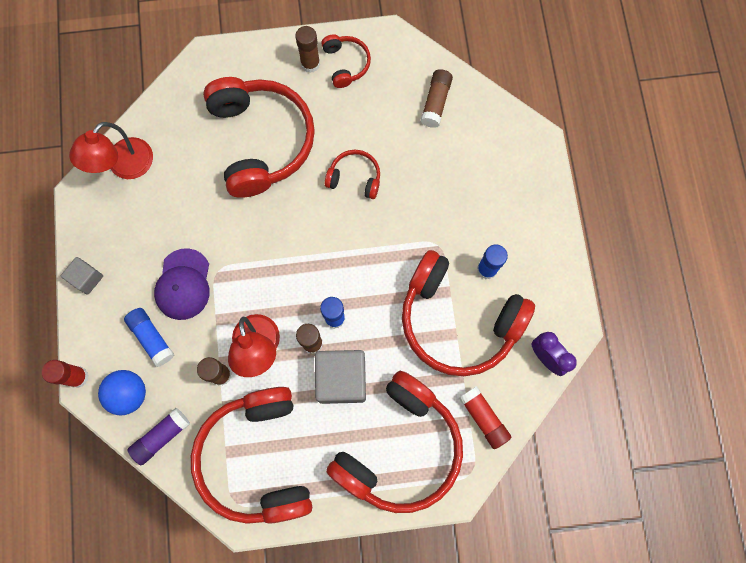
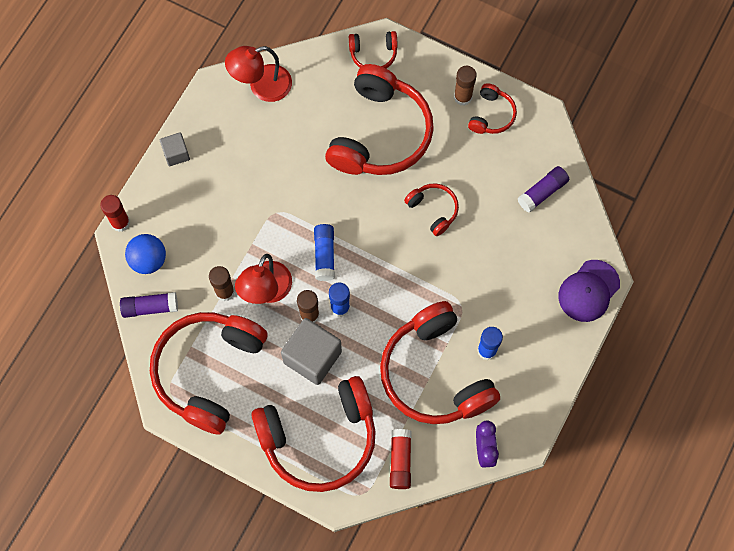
camera: 35 degrees right, 5 degrees down
blue glue stick [124,308,174,367] -> blue glue stick moved to [314,224,335,281]
purple cap [154,248,210,320] -> purple cap moved to [559,260,620,322]
brown glue stick [421,69,453,128] -> purple glue stick [517,166,569,213]
none -> red headphones [349,31,398,69]

